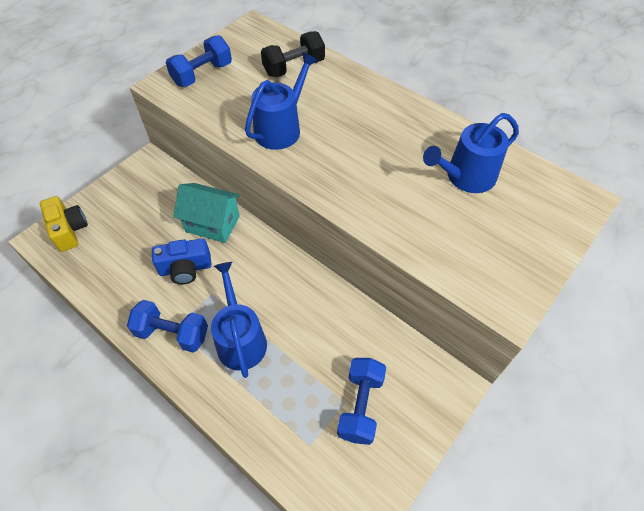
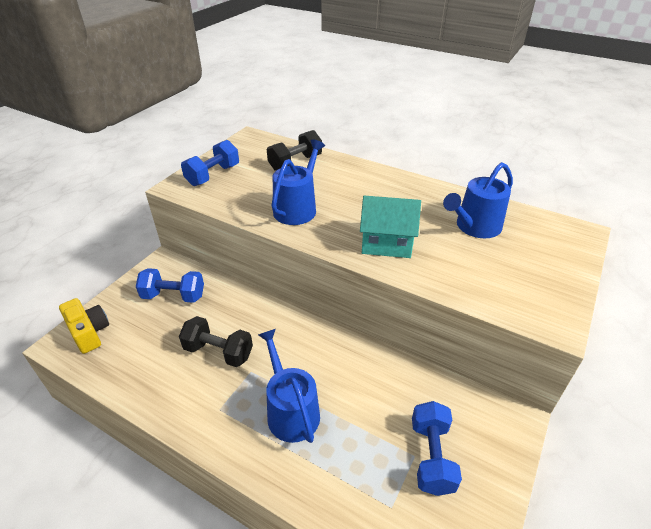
camera: 10 degrees left, 15 degrees down
blue dumbbell [127,300,208,353] -> blue dumbbell moved to [136,268,204,303]
blue camera [152,238,211,284] -> black dumbbell [179,316,253,367]
turquoise house [173,183,240,243] -> turquoise house moved to [360,196,421,258]

